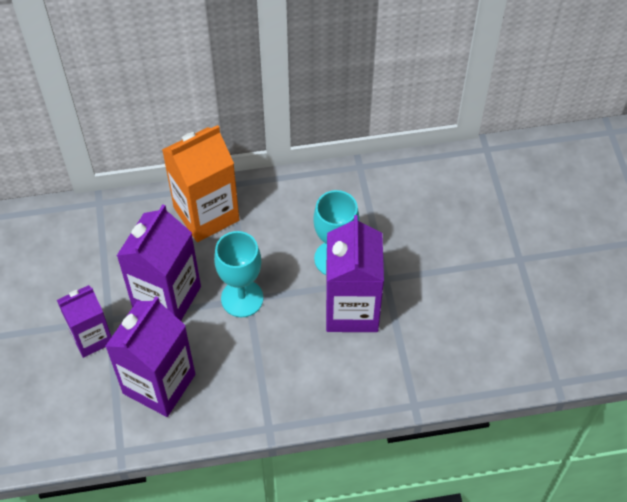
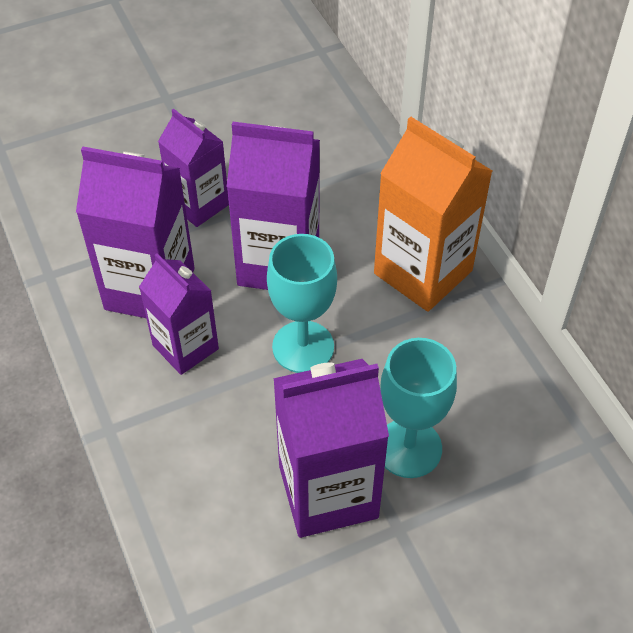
camera: 75 degrees right, 5 degrees down
none -> purple carton [139,254,219,375]

